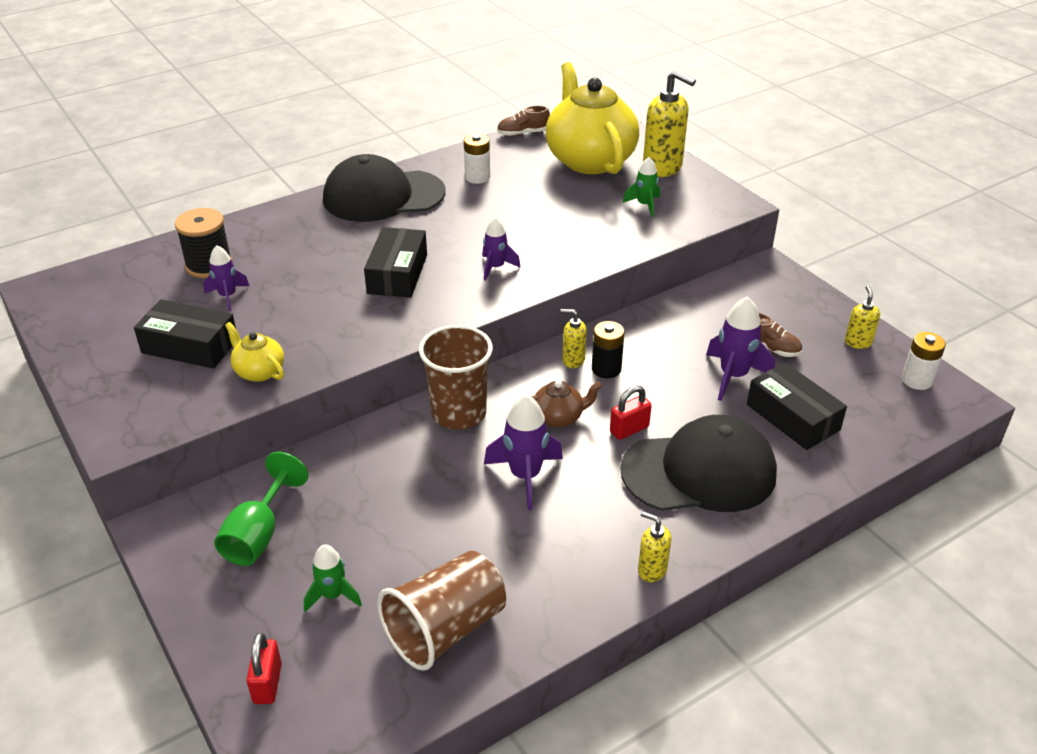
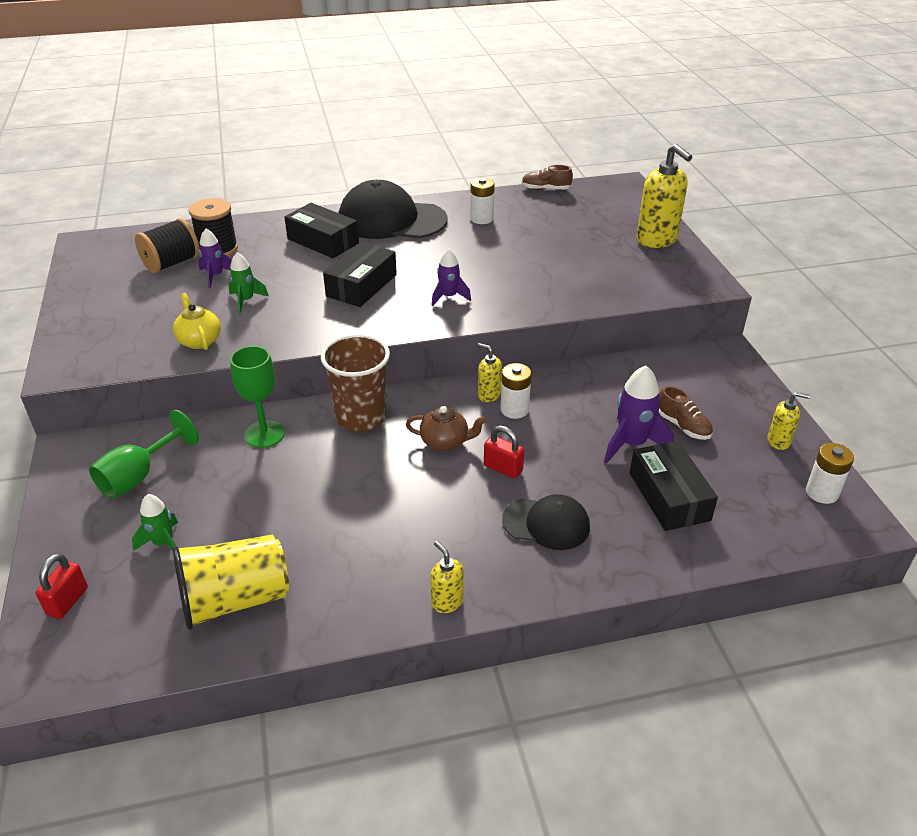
camera: 20 degrees right, 0 degrees up
black box [134,299,236,369] -> black box moved to [284,203,359,258]
brown cup [377,551,506,671] -> yellow cup [173,535,289,630]
purple rocket [484,394,563,510] -> none
yellow teapot [546,62,639,174] -> none
black battery [592,321,625,378] -> white battery [500,363,531,419]
red padlock [610,385,652,440] -> red padlock turned 45 degrees clockwise [484,425,525,479]
black cap [620,415,777,512] -> black cap [502,494,590,550], size x0.56
green rocket [622,157,660,217] -> green rocket moved to [229,252,269,314]
yellow soap dispenser [845,286,880,349] -> yellow soap dispenser turned 75 degrees clockwise [767,392,810,450]
none -> black spool [135,218,200,273]
none -> green goblet [230,346,285,448]

